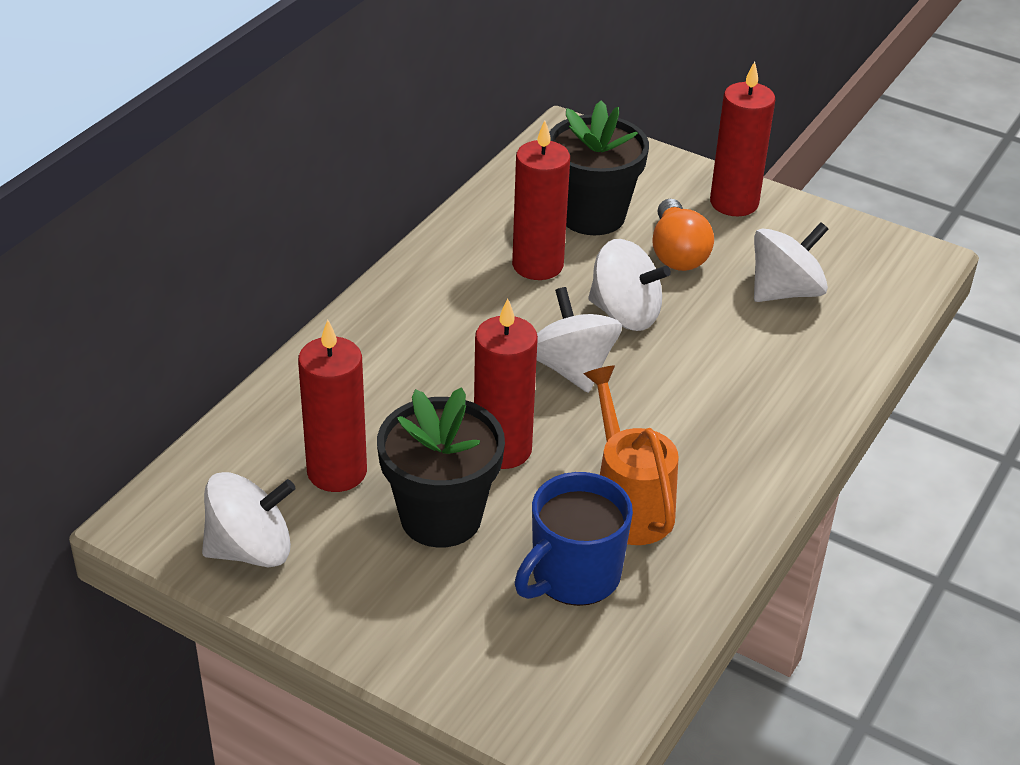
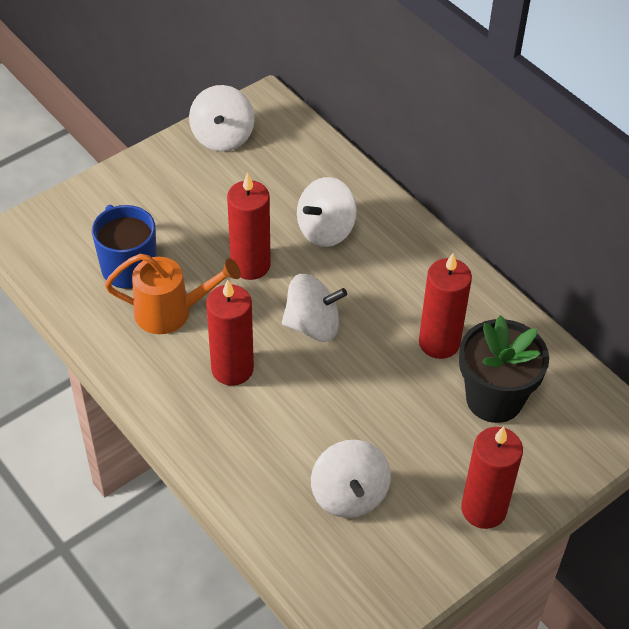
camera: 110 degrees right, 10 degrees up
red candle [298,320,367,492] -> red candle moved to [206,280,254,386]
black flower pot [377,387,505,548] -> none
white spinning top [588,239,671,331] -> white spinning top moved to [297,177,357,247]
orange light bulb [652,199,714,271] -> none

